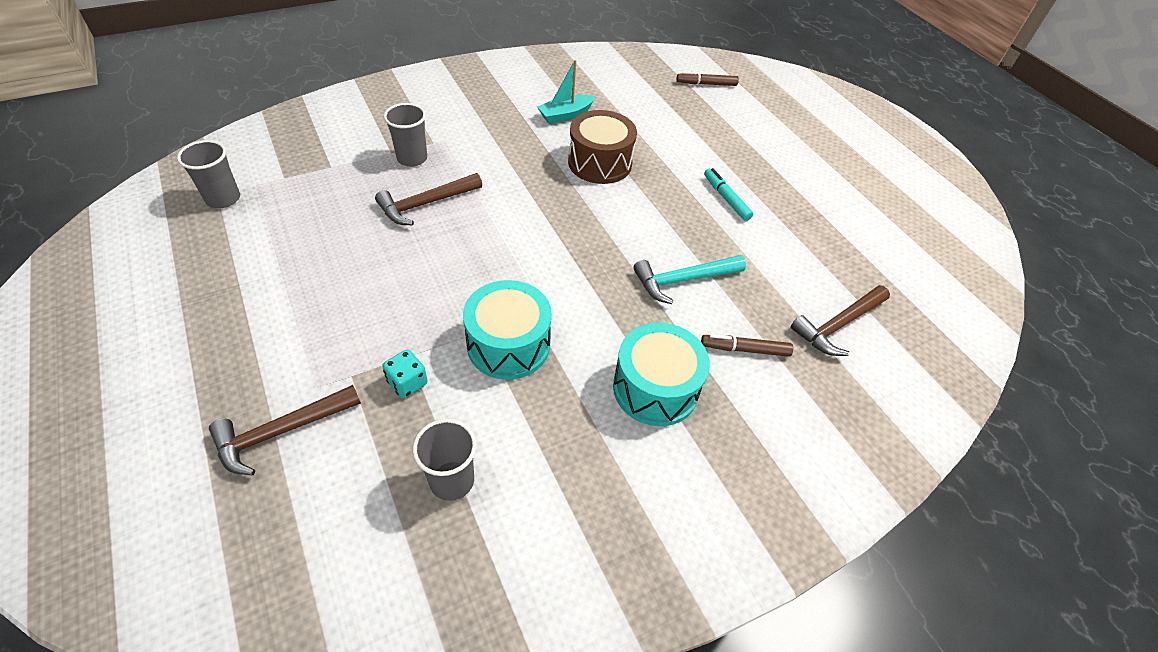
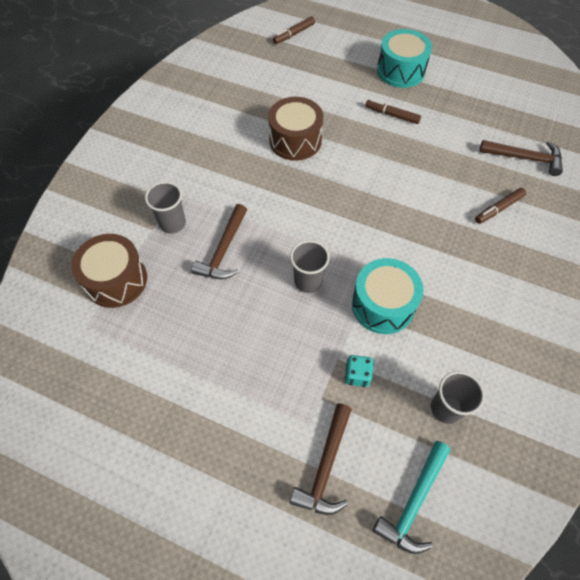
camera: 35 degrees left, 10 degrees up
grey cup [177,140,240,208] -> grey cup moved to [290,240,330,293]
turquoise boat [537,60,595,124] -> none
turquoise drum [613,323,710,426] -> turquoise drum moved to [377,29,432,88]
turquoise hammer [633,255,746,304] -> turquoise hammer moved to [373,441,450,554]
turquoise marker [704,168,753,221] -> brown marker [365,99,421,124]
brown hammer [791,285,890,356] -> brown hammer turned 90 degrees counterclockwise [479,140,563,176]
none -> brown drum [71,234,147,308]

